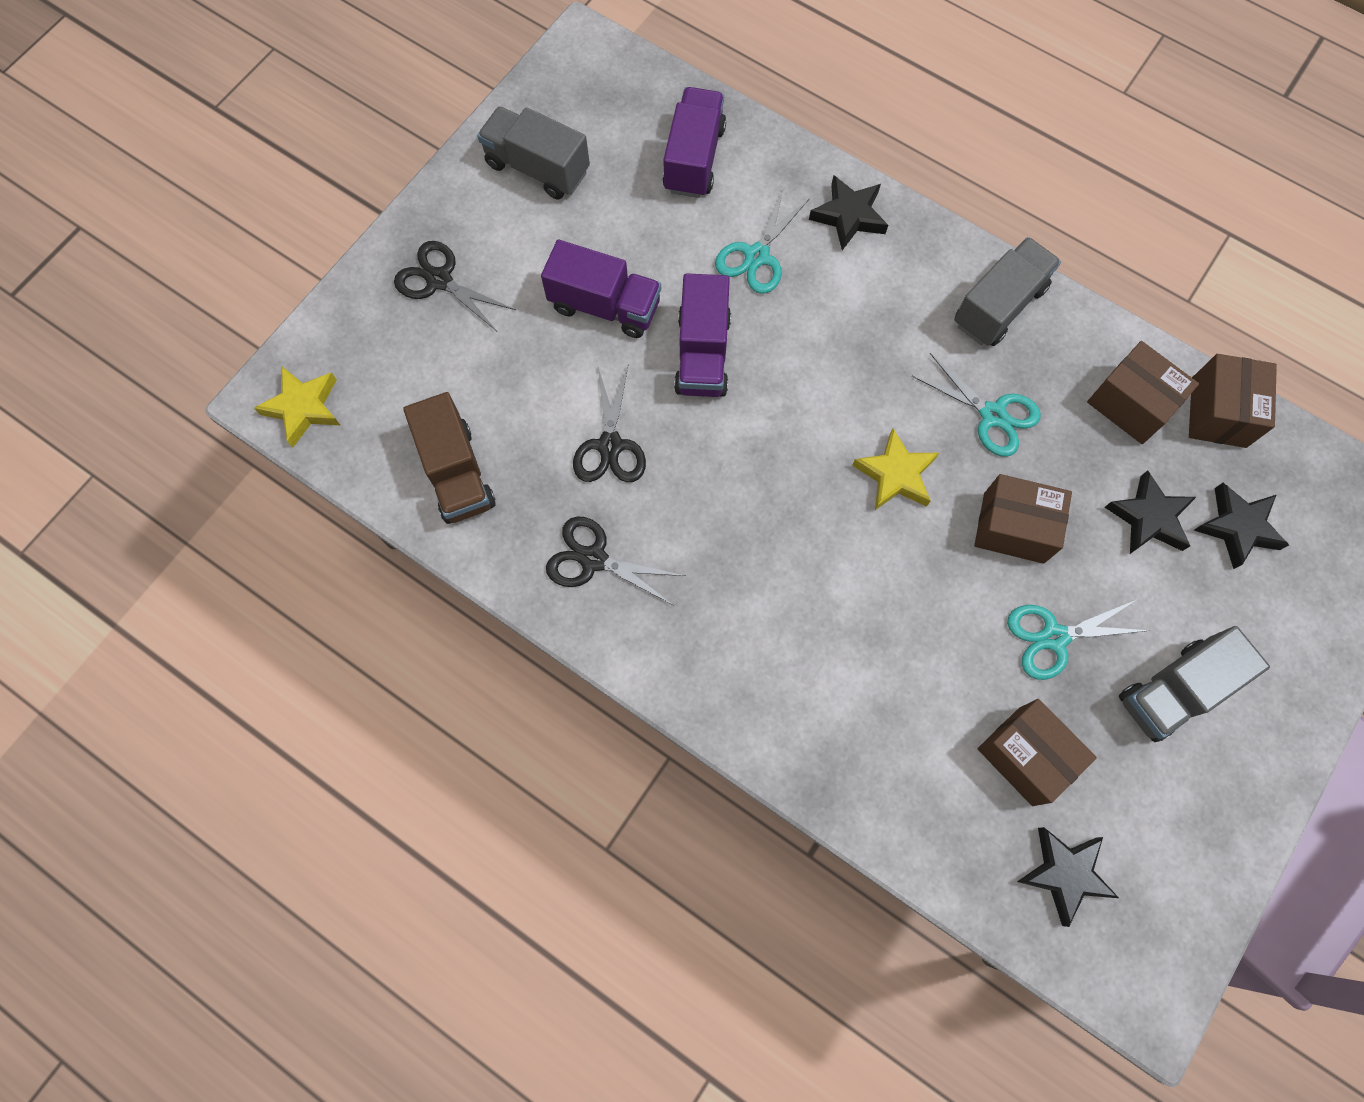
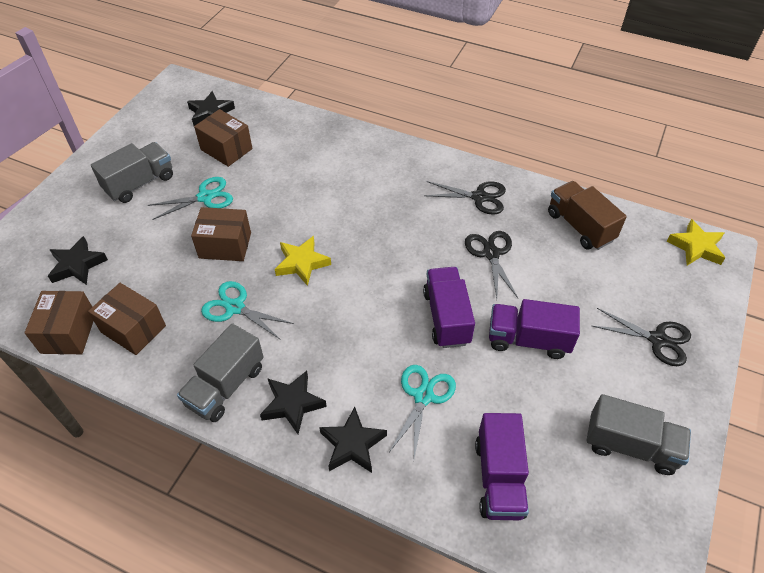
camera: 170 degrees right, 20 degrees down
black star [1105,470,1196,554] -> black star moved to [260,371,327,434]

